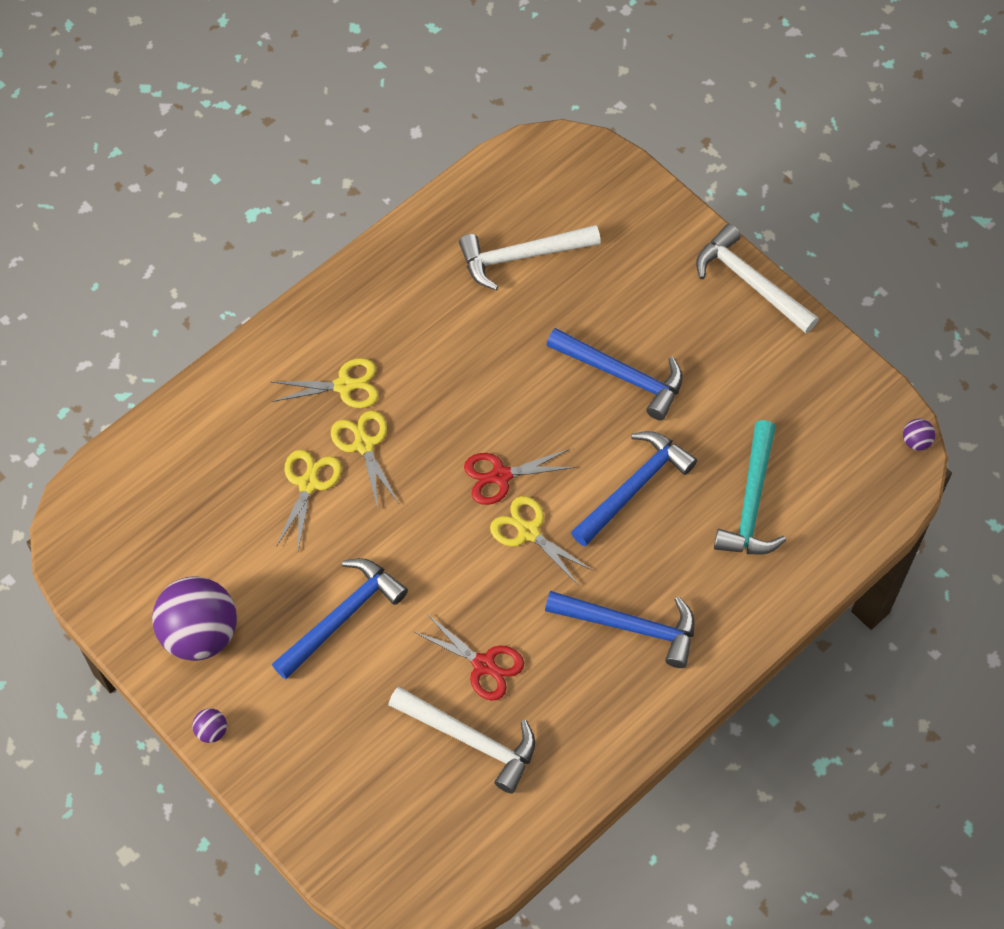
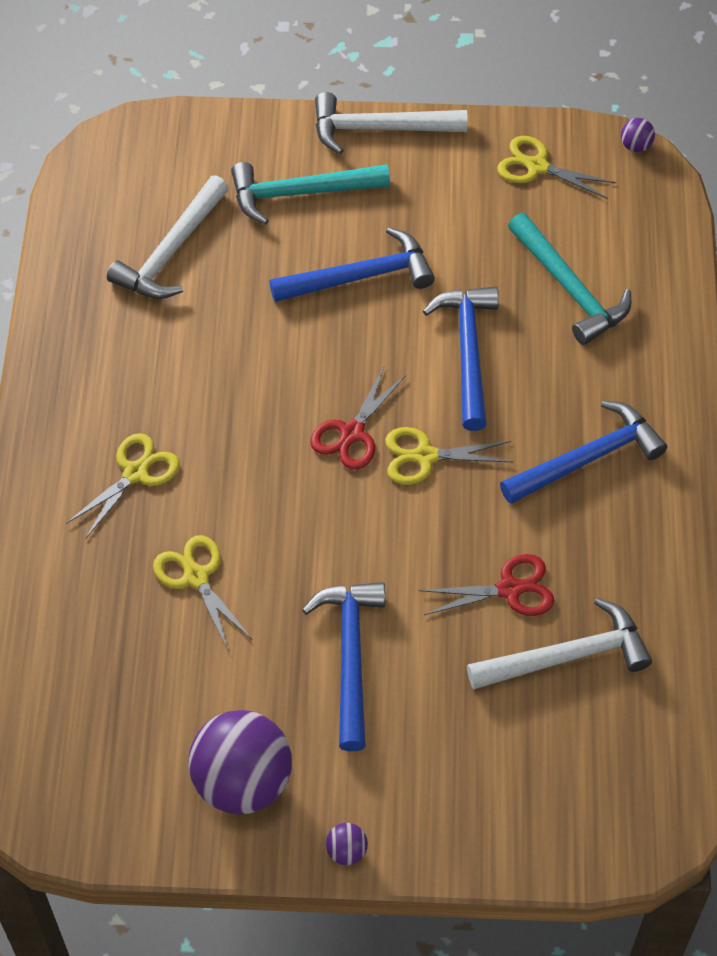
camera: 45 degrees left, 5 degrees down
yellow scissors [331,410,399,509] -> yellow scissors moved to [497,136,616,199]
none -> turquoise hammer [231,162,390,225]

